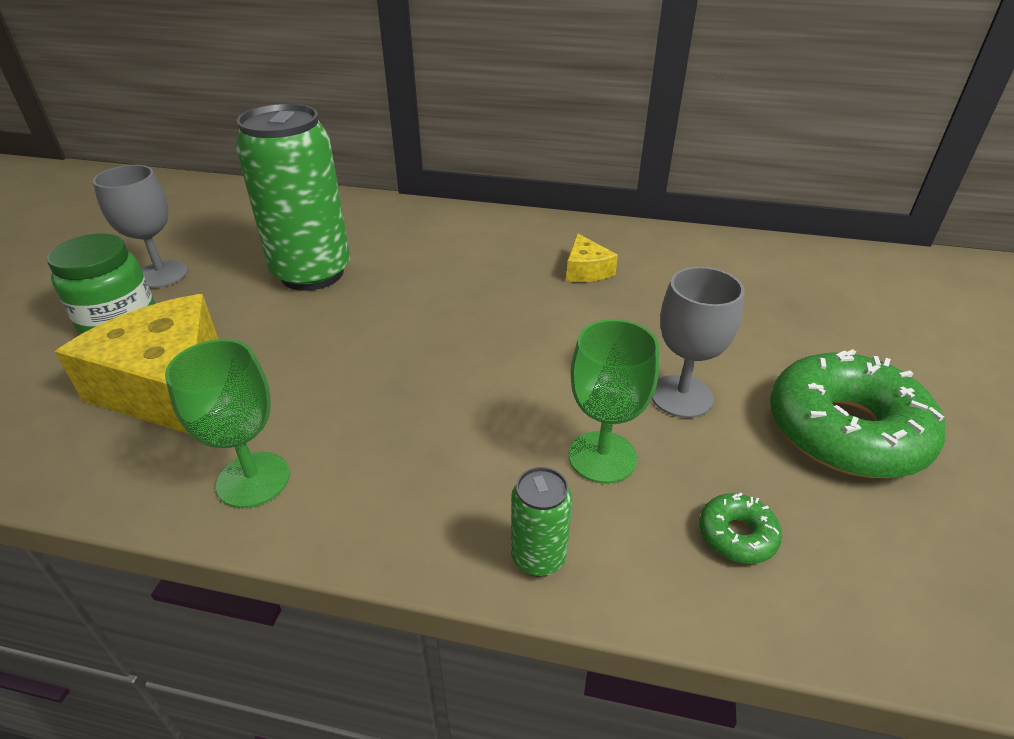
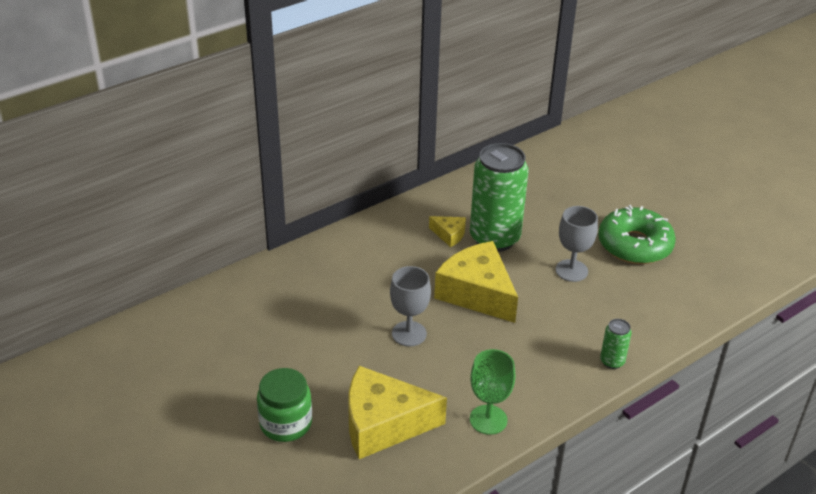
camera: 50 degrees left, 0 degrees up
grey goblet [93,165,188,288] -> grey goblet moved to [390,266,431,346]
green can [236,103,350,291] -> green can moved to [470,143,529,252]
green goblet [569,319,659,484] -> none
green donut [699,493,782,564] -> none
none -> yellow cheese [434,241,518,323]

